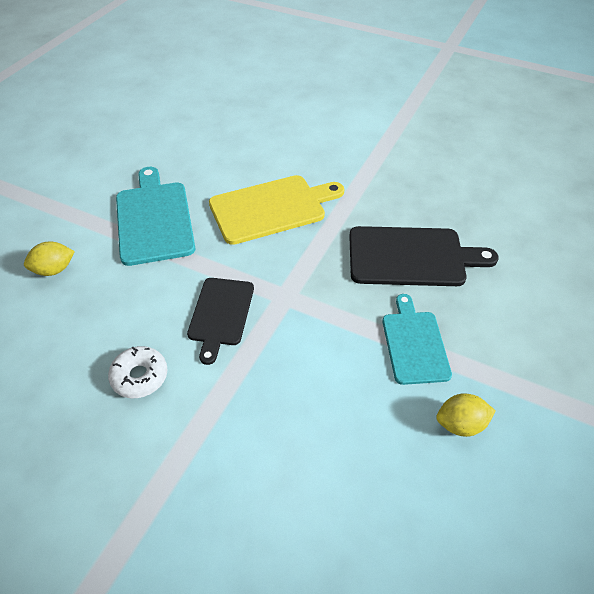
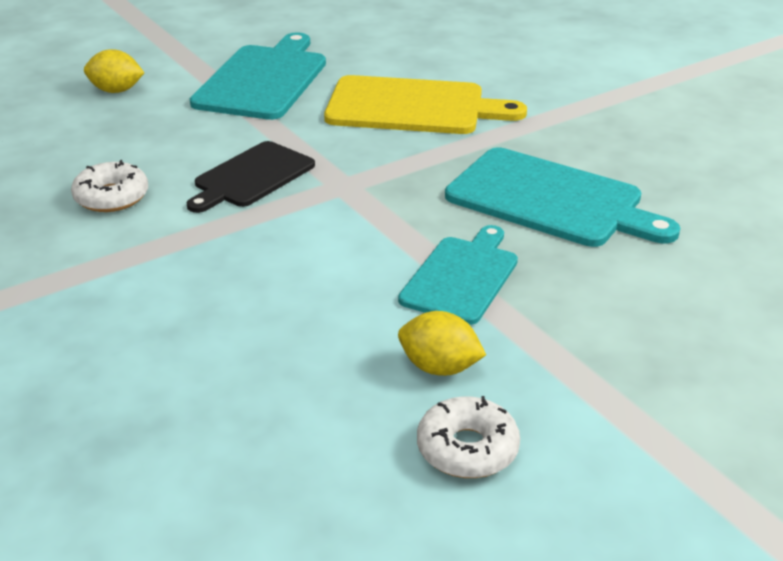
camera: 30 degrees right, 15 degrees down
black cutting board [349,226,498,286] -> turquoise cutting board [445,147,680,247]
none -> white donut [417,396,520,478]

